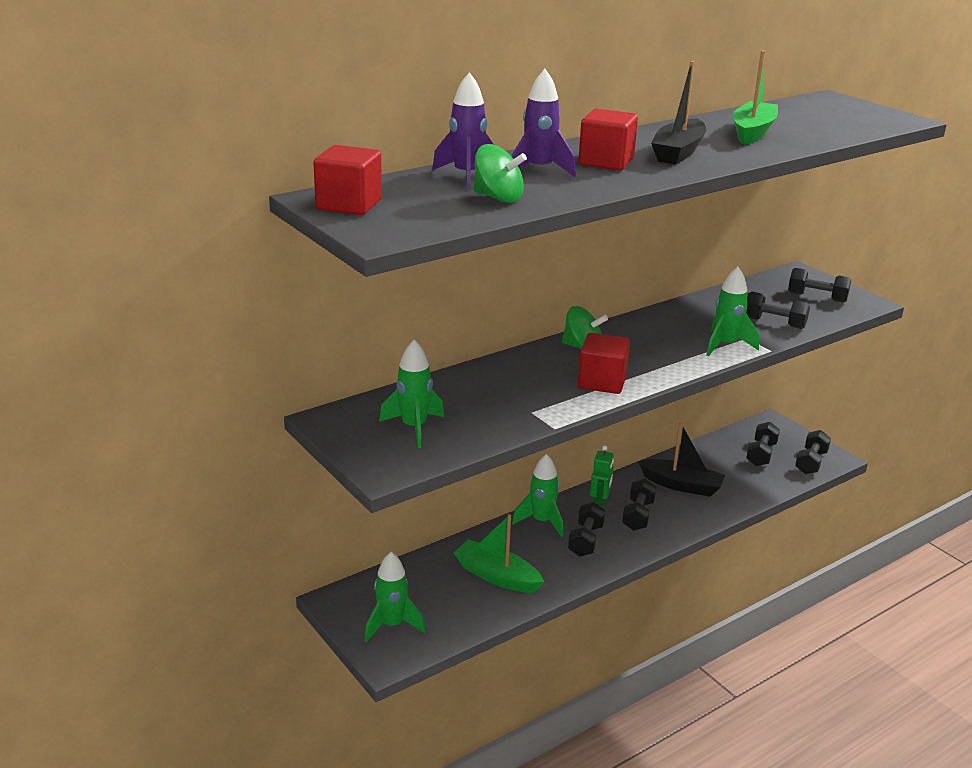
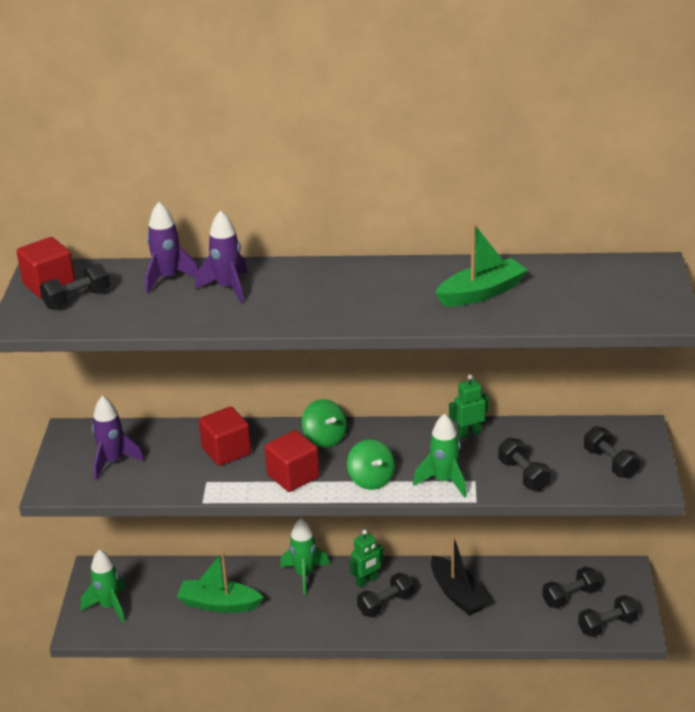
camera: 40 degrees right, 5 degrees up
green rocket [379,340,444,448] -> purple rocket [92,396,144,480]
green boat [454,514,544,593] -> green boat turned 60 degrees counterclockwise [177,552,264,613]
green spinning top [474,144,527,203] -> green spinning top moved to [347,439,395,490]
black dumbbell [568,502,605,557] -> black dumbbell moved to [40,263,110,309]
red cube [578,108,638,171] -> red cube moved to [199,406,251,466]
black boat [651,61,706,165] -> none
none -> green robot [449,374,489,439]

